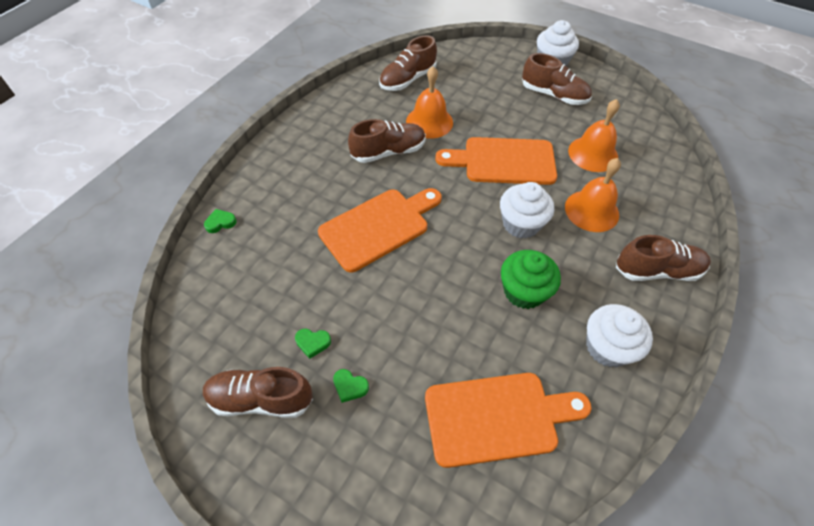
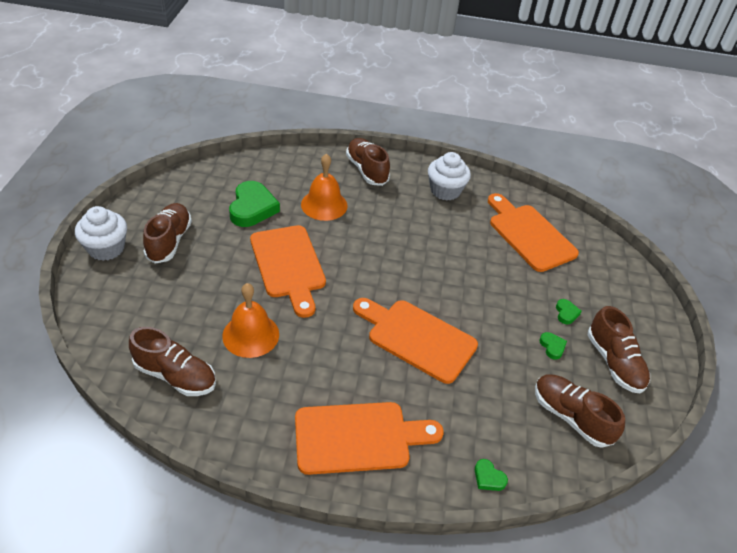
camera: 115 degrees left, 10 degrees down
brown shoe [348,119,426,163] -> brown shoe moved to [535,375,625,448]
white cupcake [500,182,554,239] -> none
green cupcake [501,250,561,309] -> none
orange bell [568,99,620,172] -> green heart [229,181,280,227]
none -> orange cutting board [295,402,443,475]

